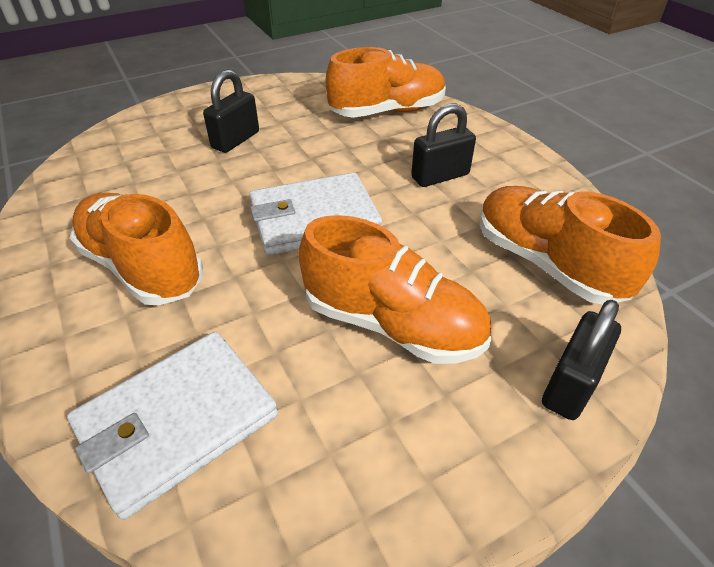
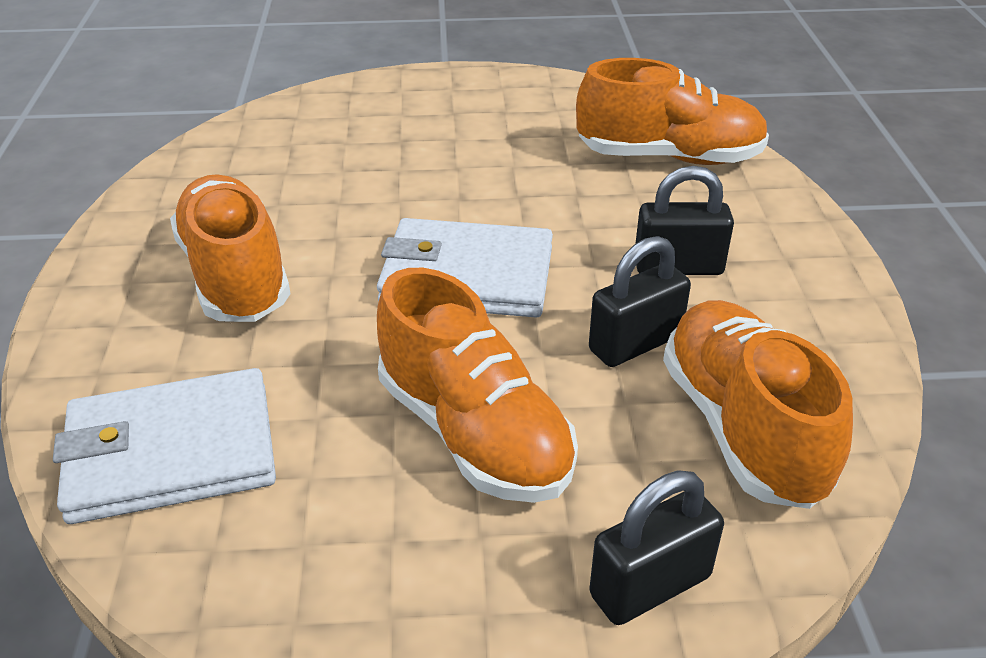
camera: 25 degrees right, 5 degrees down
black padlock [203,70,259,153] -> black padlock moved to [589,236,691,367]

